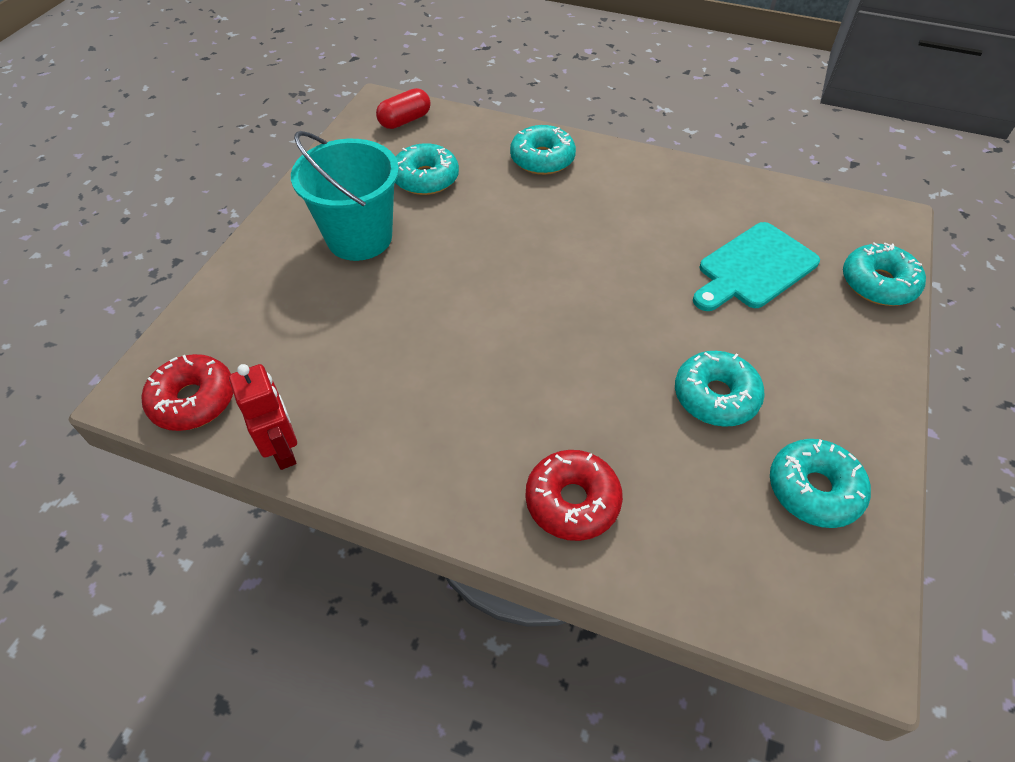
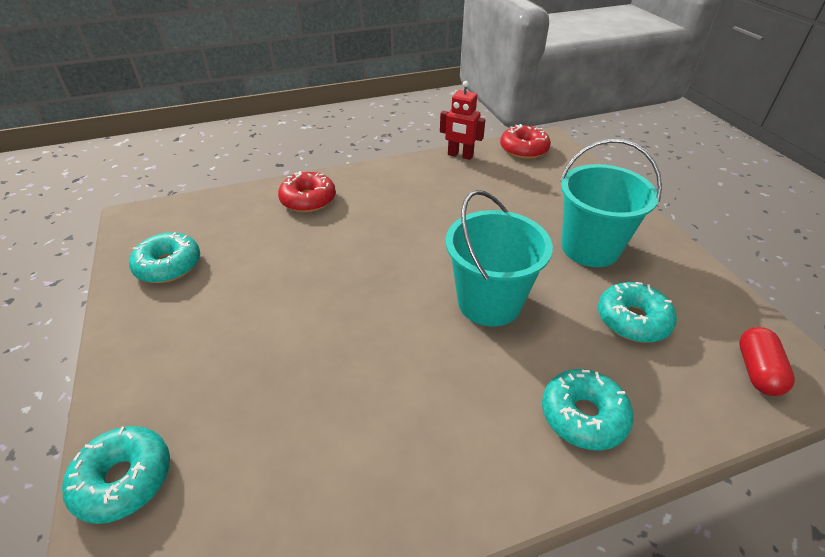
camera: 140 degrees right, 10 degrees down
turquoise donut [675,351,765,427] -> none
turquoise cutting board [693,222,820,311] -> none
none -> turquoise bucket [446,190,553,327]

